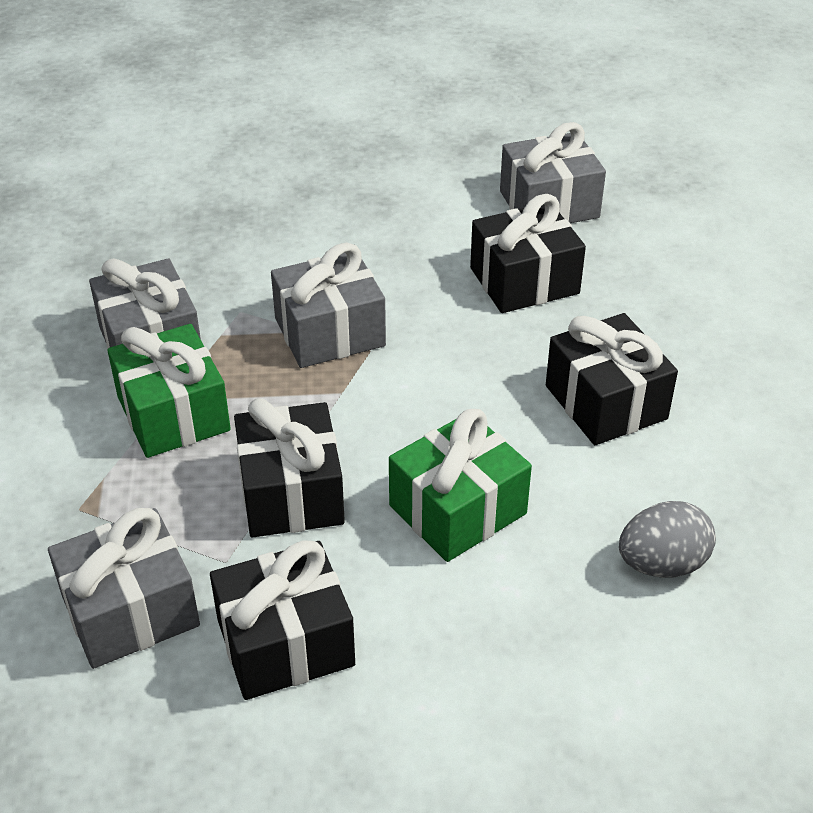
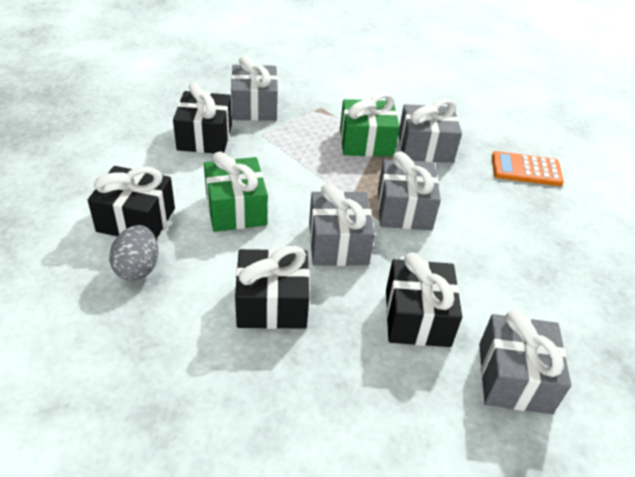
camera: 110 degrees right, 0 degrees up
black gift [234,398,345,538] -> black gift moved to [88,166,175,239]
none -> grey gift [309,183,375,266]
none -> orange calculator [492,151,564,186]

